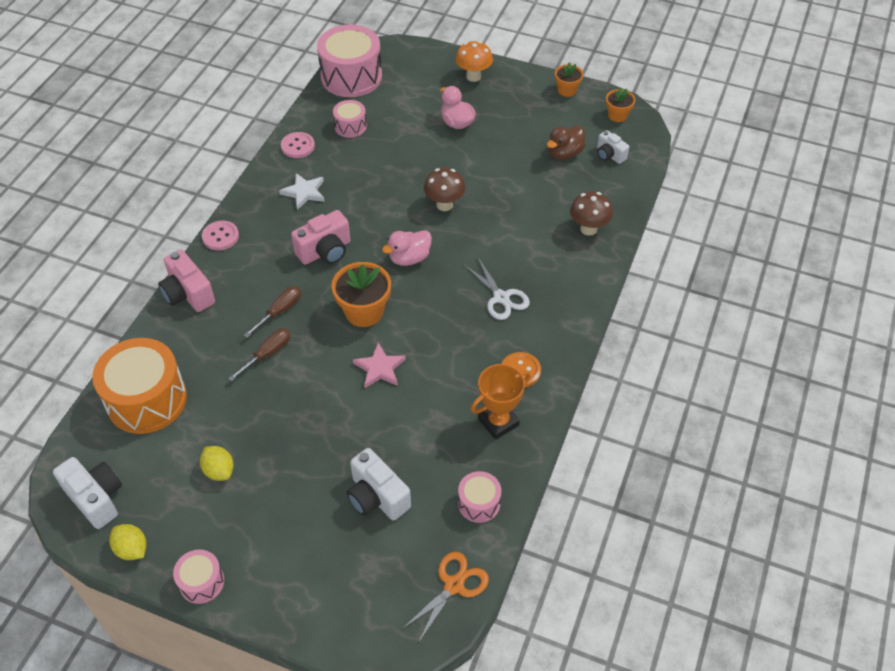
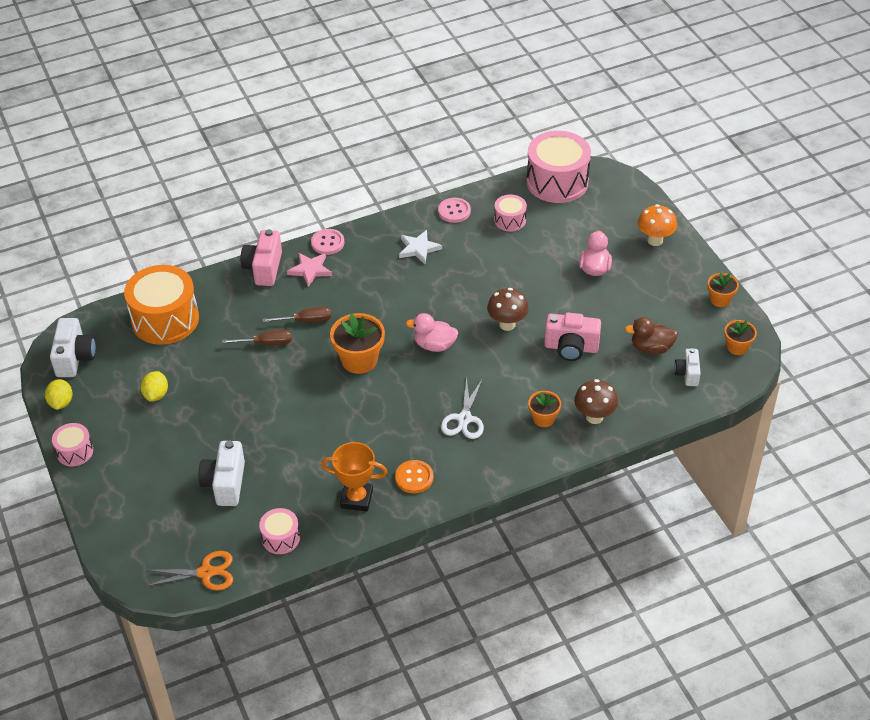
camera: 45 degrees right, 5 degrees down
pink camera [291,210,350,265] -> pink camera moved to [544,313,601,361]
pink star [353,343,406,388] -> pink star moved to [287,253,332,287]
none -> orange flower pot [528,391,561,427]

